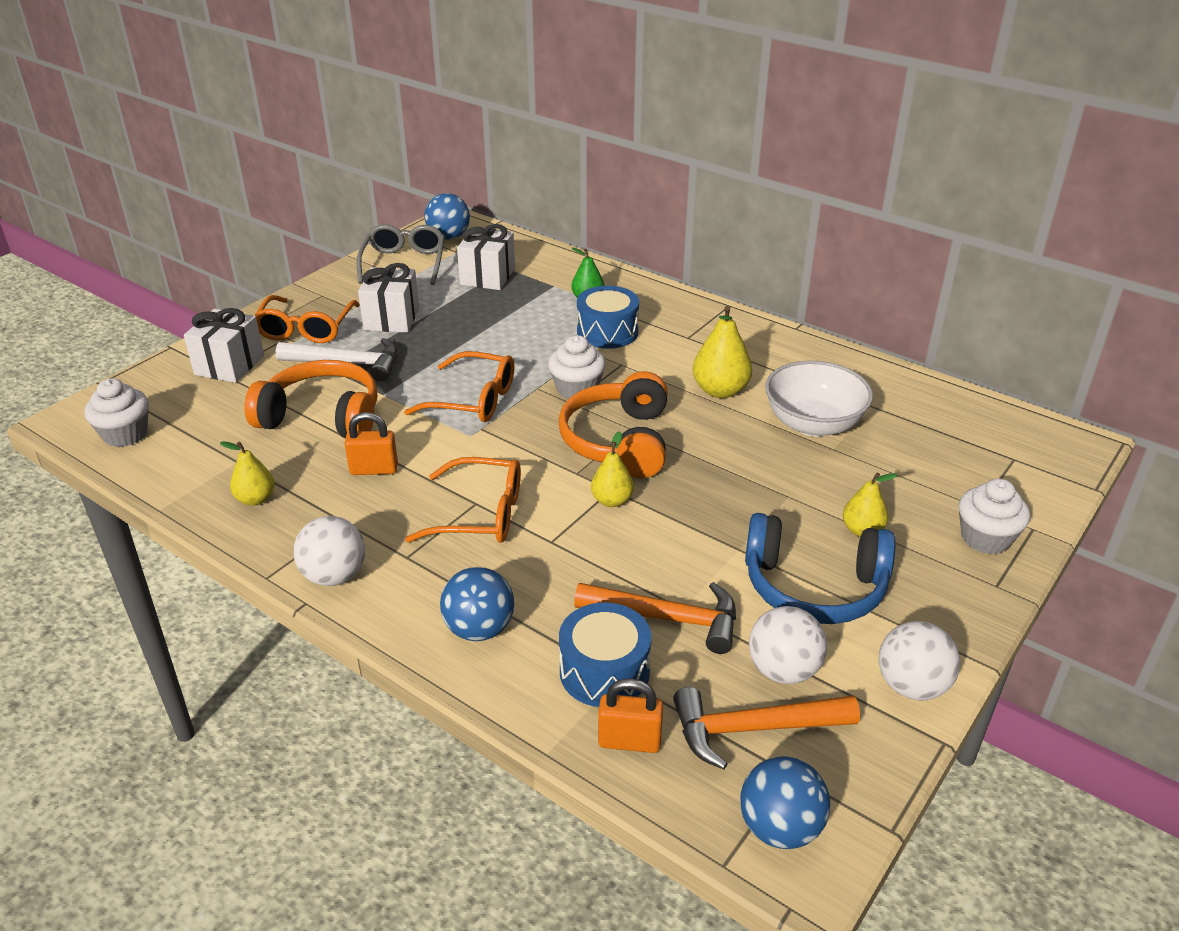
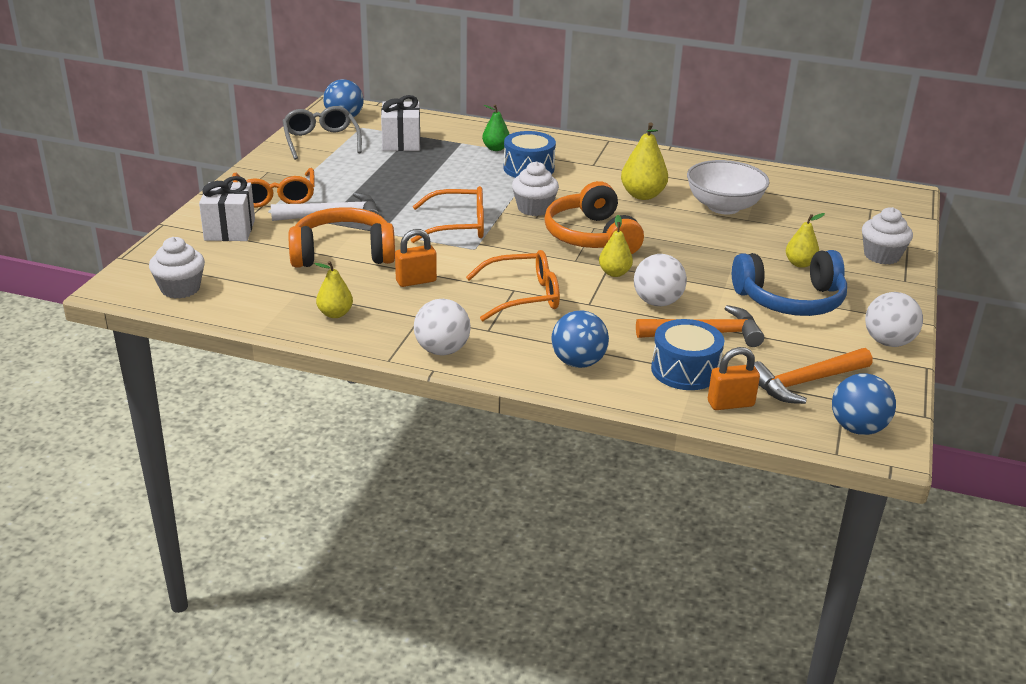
camera: 20 degrees left, 5 degrees down
white gift [358,263,419,333] -> none
white ball [749,606,827,684] -> white ball moved to [634,254,687,306]

